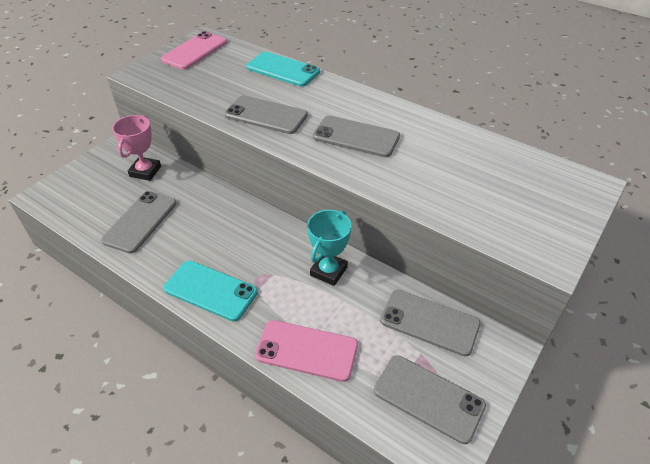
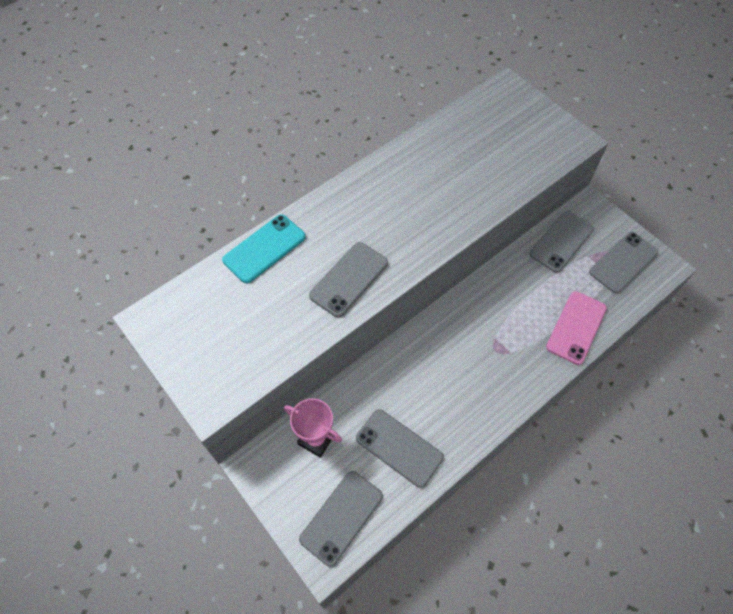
camera: 75 degrees left, 15 degrees up
pink phone [161,31,227,70] -> none
turquoise phone [163,260,258,322] -> none
turquoise trophy [307,210,351,286] -> none
grey phone [313,115,400,157] -> grey phone moved to [299,471,383,567]

